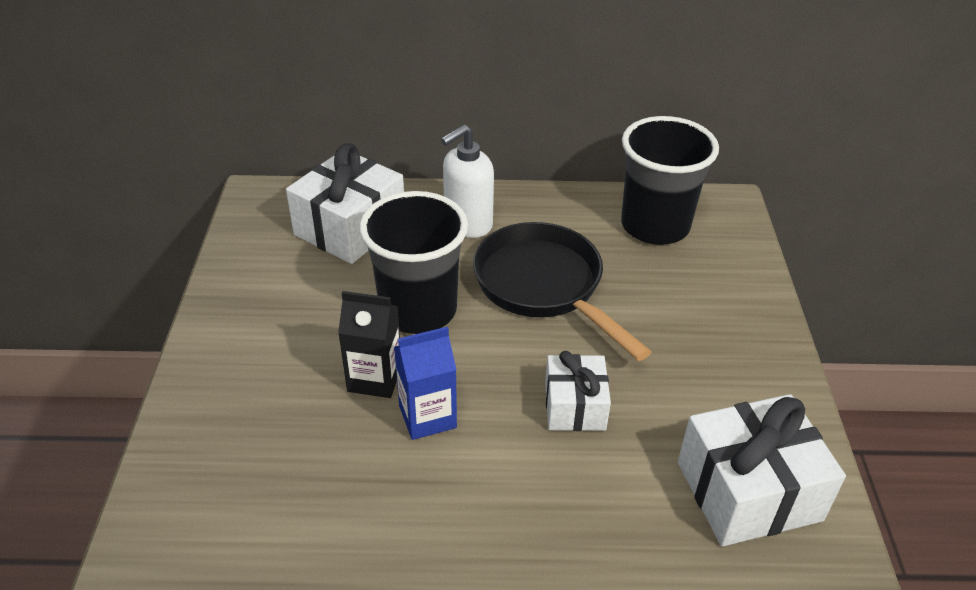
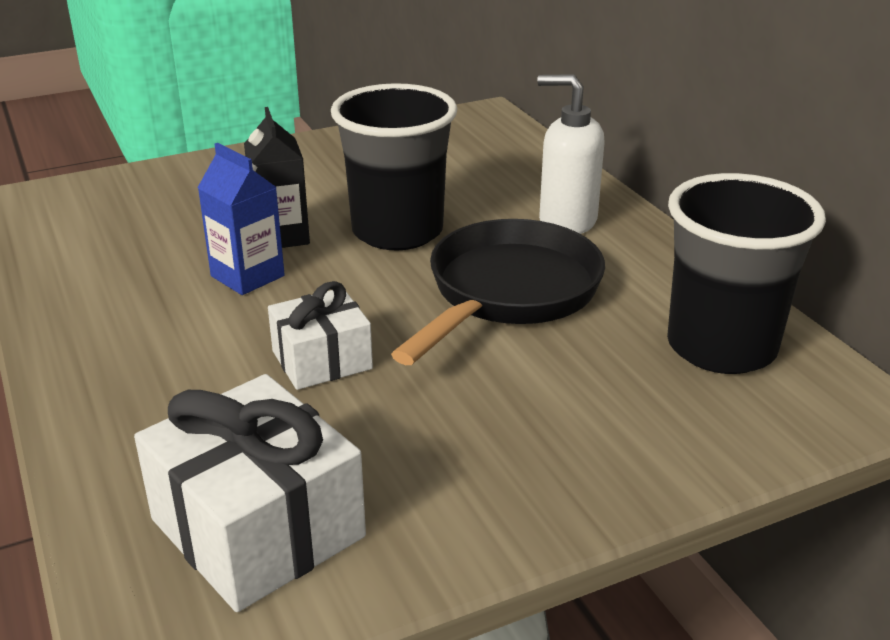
camera: 65 degrees right, 10 degrees down
white gift [286,143,404,264] -> none

